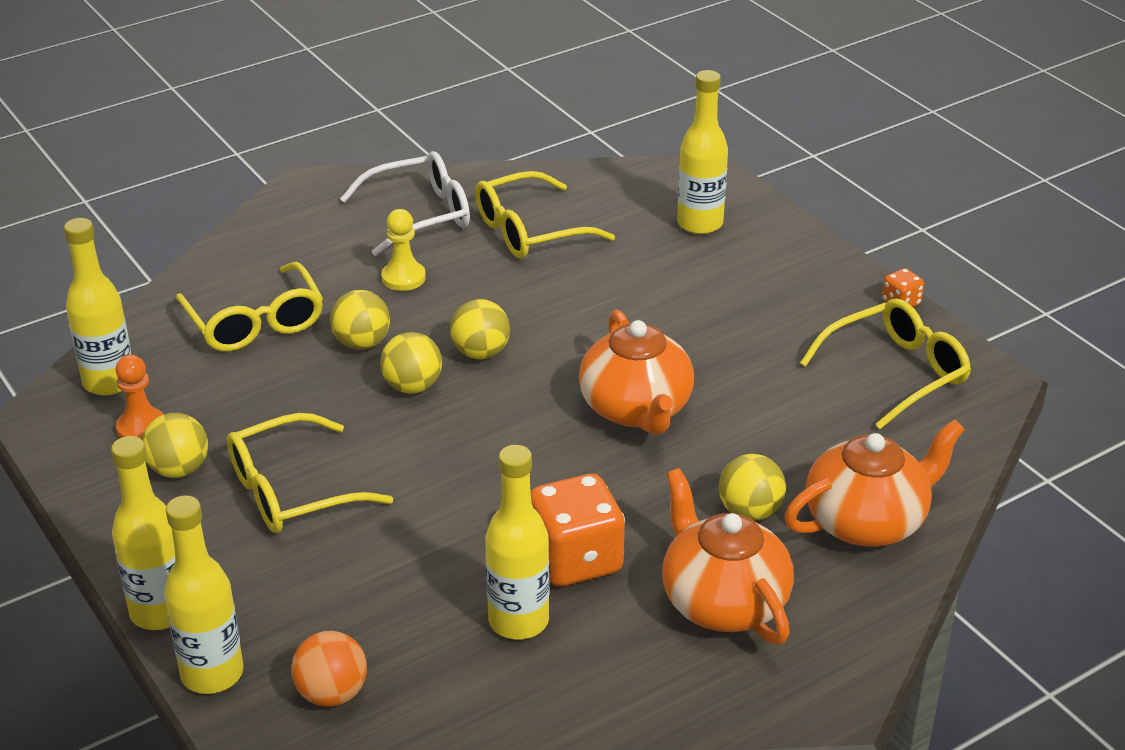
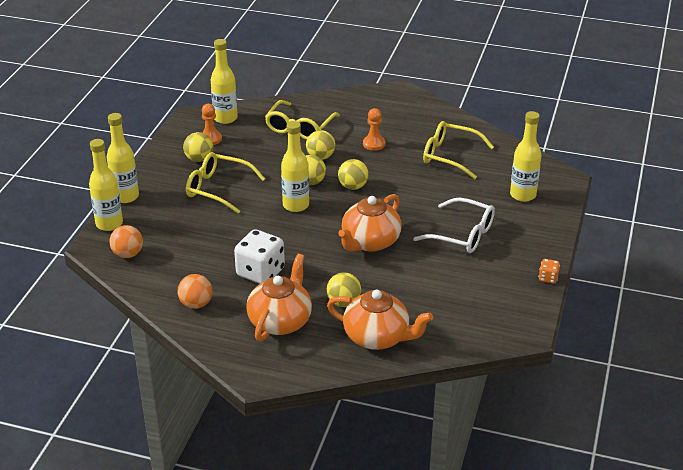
camera: 50 degrees right, 0 degrees up
white glasses [340,151,470,256] -> white glasses moved to [413,198,495,253]
yellow pawn [381,209,426,291] -> orange pawn [363,108,386,151]
yellow bottle [485,445,550,640] -> yellow bottle moved to [281,121,309,212]
orange dice [531,474,625,587] -> white dice [234,229,285,284]
yellow glasses [800,299,971,429] -> none
none -> orange ball [177,274,212,309]

